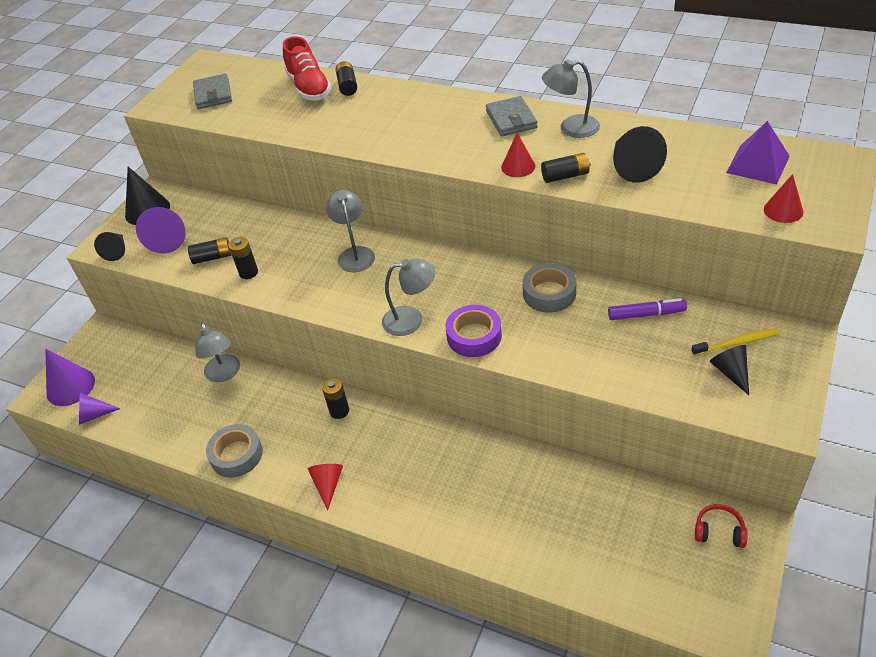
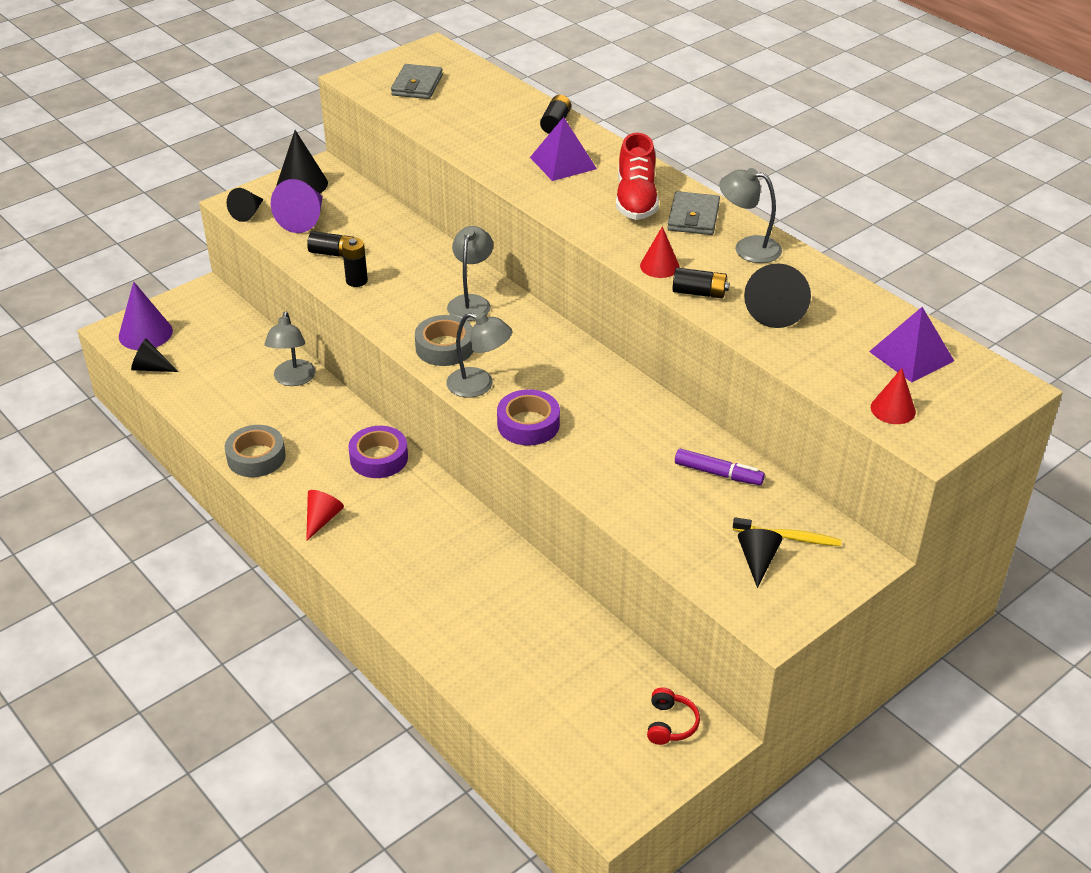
camera: 20 degrees right, 5 degrees down
purple cone [79,393,121,425] -> black cone [131,339,178,372]
red shoe [283,36,332,101] -> red shoe moved to [616,133,659,220]
black battery [322,378,349,419] -> purple tape [348,426,408,478]
grey tape [523,263,576,312] -> grey tape moved to [415,315,473,366]
red headphones [695,504,748,548] -> red headphones turned 60 degrees clockwise [647,687,700,745]
none -> purple pyramid [530,117,597,181]

